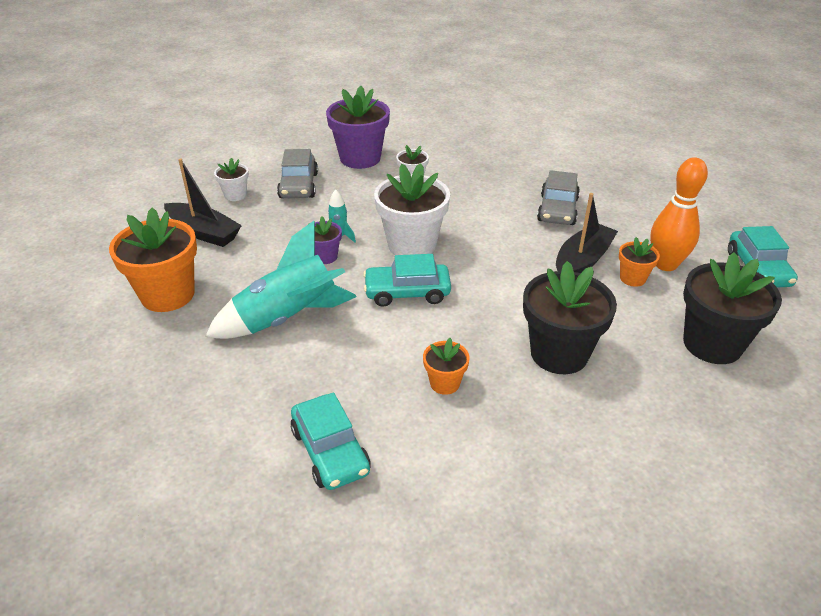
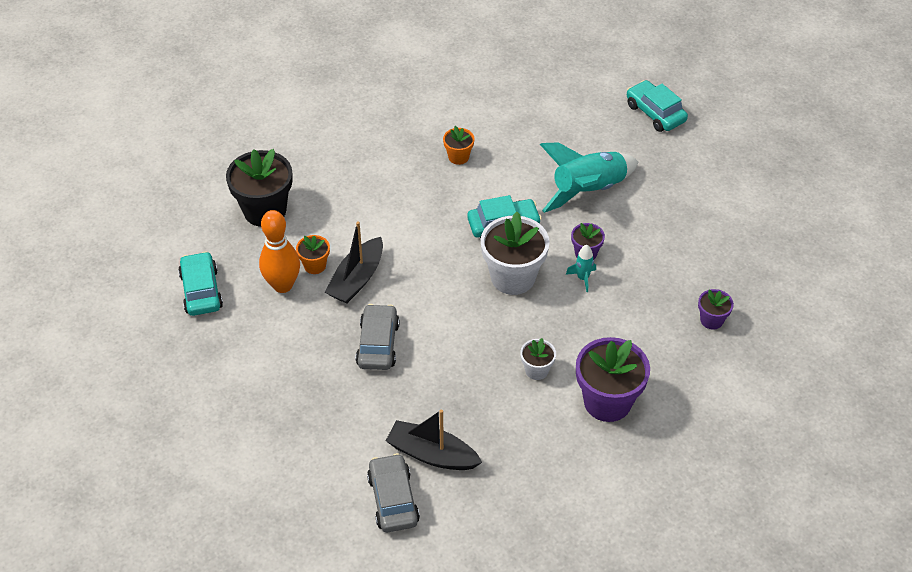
camera: 170 degrees right, 10 degrees up
orange flower pot [109,207,197,312] -> none
black boat [164,158,242,247] -> black boat moved to [386,409,482,470]
white flower pot [214,158,249,201] -> purple flower pot [698,289,734,330]
grey car [277,149,318,198] -> grey car moved to [367,453,420,532]
turquoise car [291,392,371,490] -> turquoise car moved to [627,80,688,132]
black flower pot [523,261,617,374] -> none

